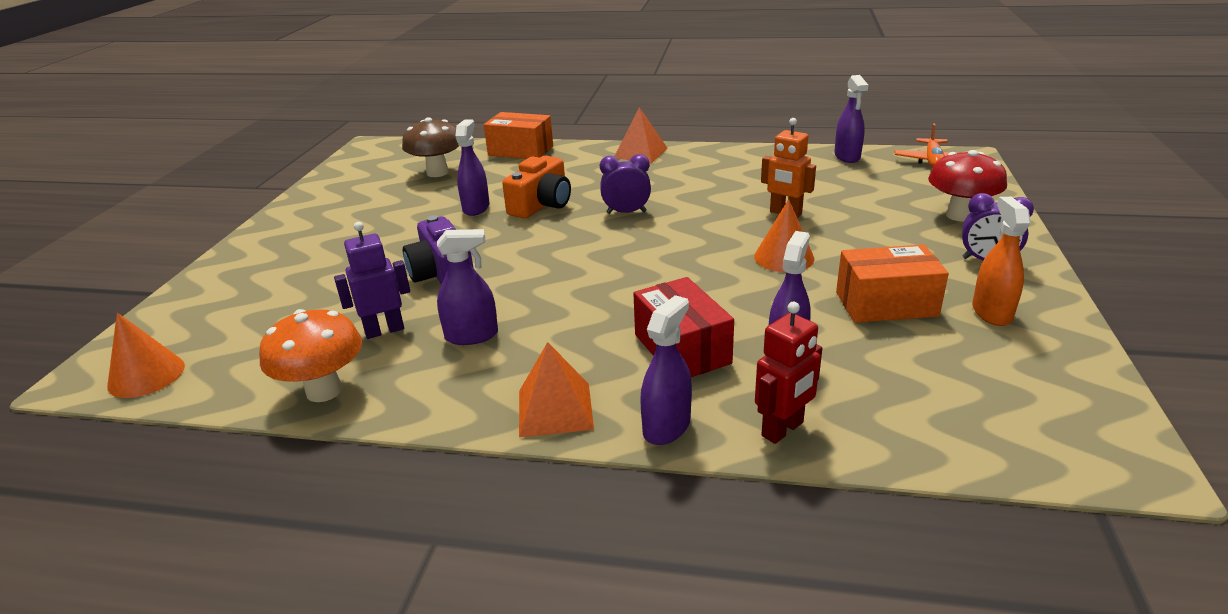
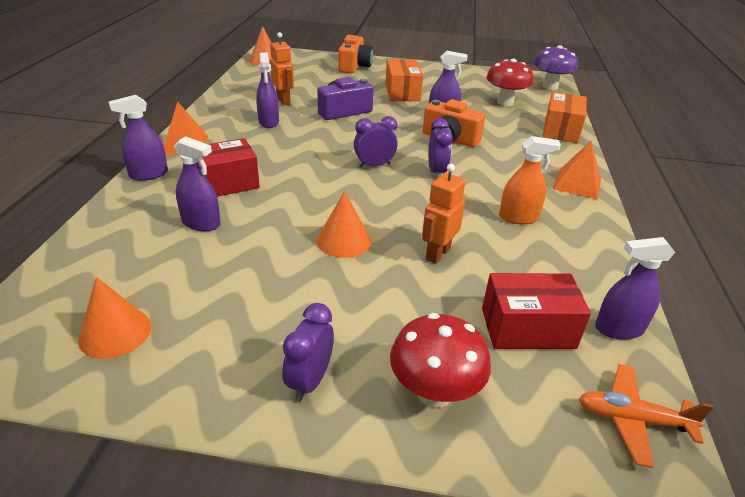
camera: 85 degrees right, 5 degrees up
orange mushroom [259,309,362,402] -> none
purple robot [334,222,410,339] -> orange robot [270,32,294,105]
brown mushroom [402,117,459,177] -> red mushroom [486,59,533,106]
purple spray bottle [640,295,692,445] -> purple spray bottle turned 120 degrees clockwise [109,95,168,181]
red robot [755,302,822,444] -> none
orange box [836,244,949,323] -> orange box moved to [385,59,423,101]
orange spray bottle [972,197,1031,326] -> orange spray bottle moved to [499,136,561,224]
none -> orange cone [78,277,151,359]
none -> orange camera [338,35,373,74]
none -> purple clock [354,116,398,168]
none -> red box [482,273,591,349]
none -> purple mushroom [533,45,578,90]

